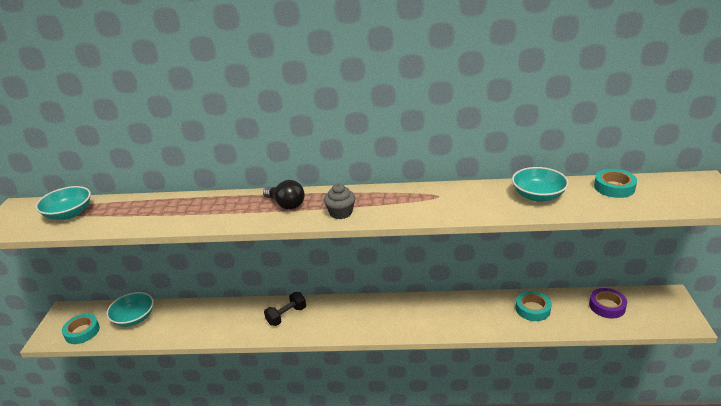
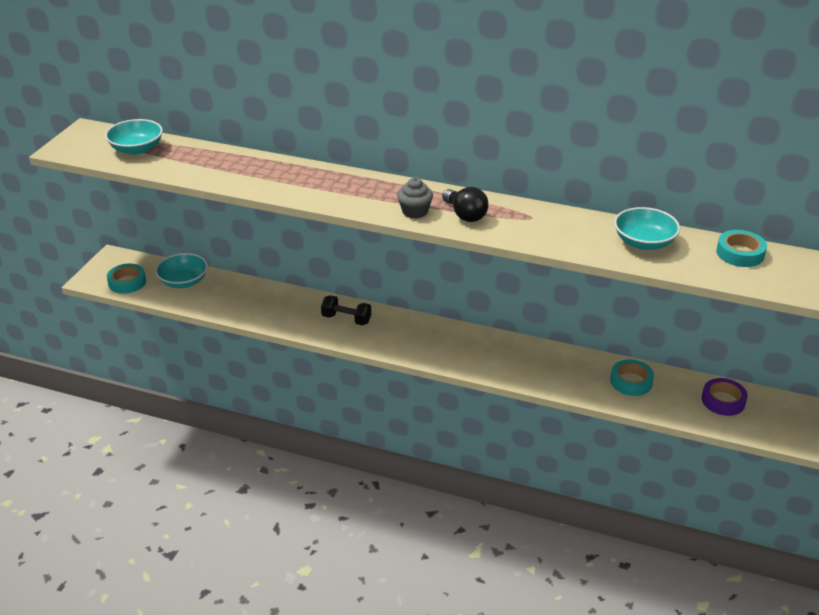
camera: 15 degrees right, 5 degrees up
black light bulb [263,180,305,210] -> black light bulb moved to [442,187,488,222]
black dumbbell [264,292,306,326] -> black dumbbell turned 45 degrees clockwise [321,295,371,325]

